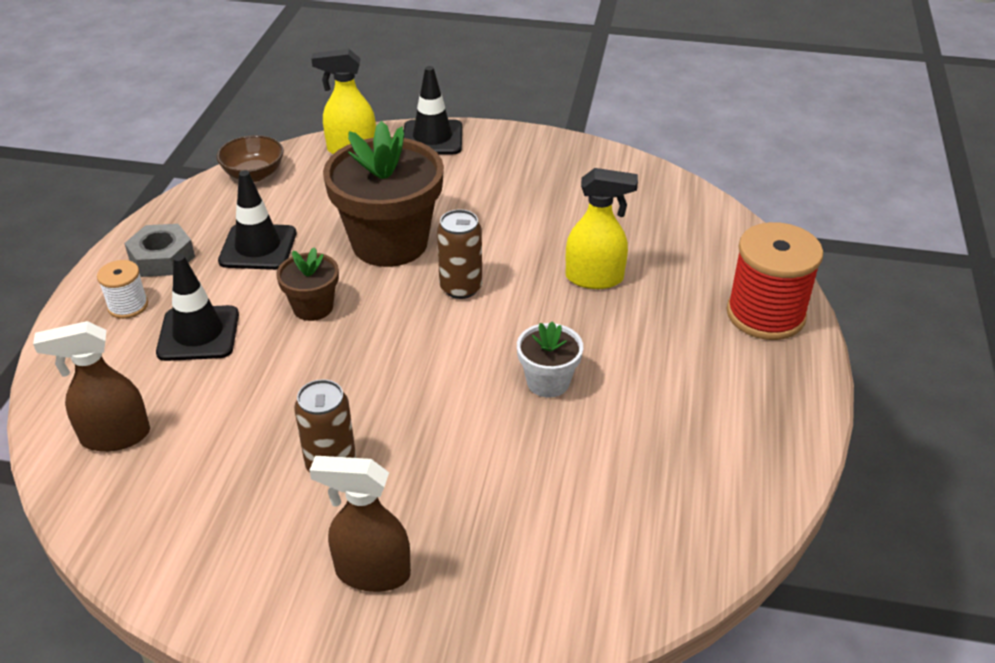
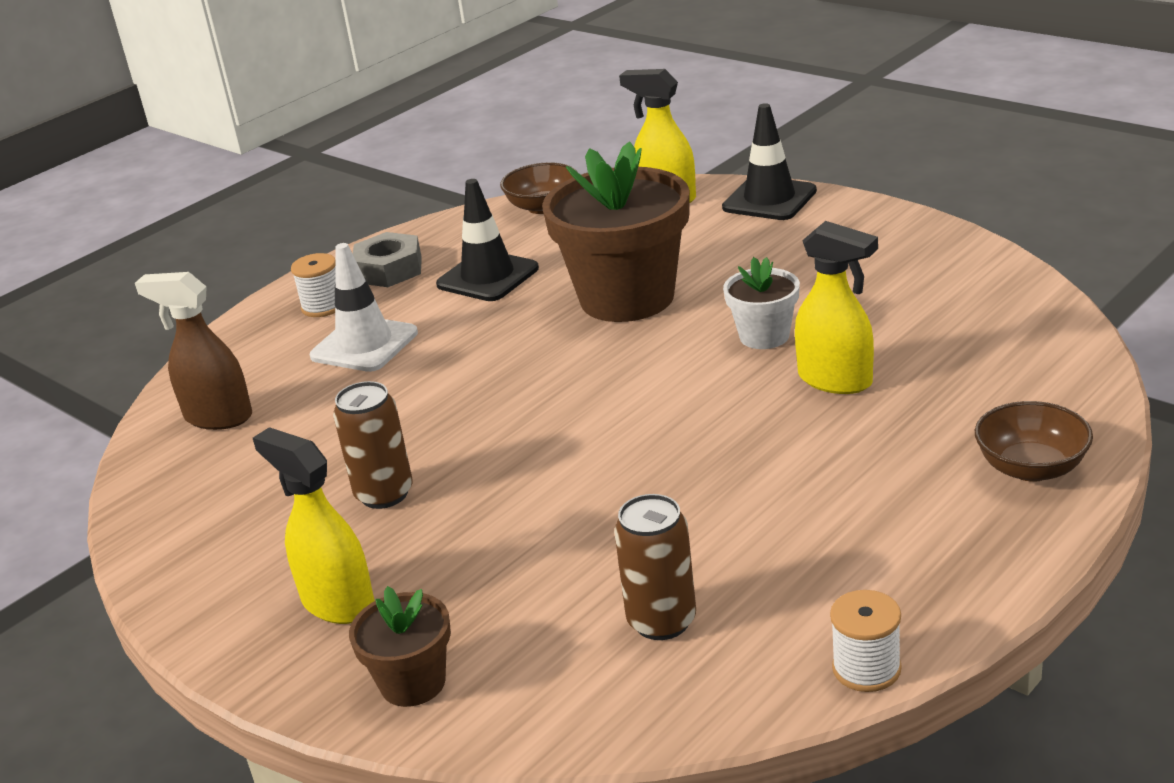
camera: 35 degrees right, 10 degrees down
black traffic cone [156,254,239,361] -> white traffic cone [310,243,418,372]
brown flower pot [276,247,339,321] -> brown flower pot moved to [349,586,451,707]
brown spray bottle [309,456,411,592] -> yellow spray bottle [253,427,375,624]
brown can [437,209,482,299] -> brown can moved to [614,494,696,640]
white flower pot [517,321,583,397] -> white flower pot moved to [723,257,800,349]
red spool [726,222,823,340] -> brown bowl [975,401,1093,482]
none -> white spool [830,590,902,692]

